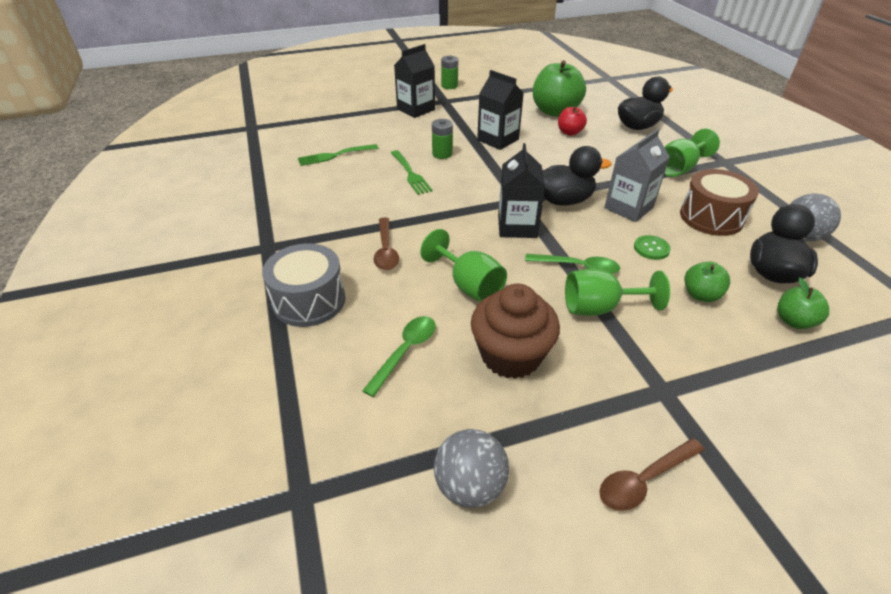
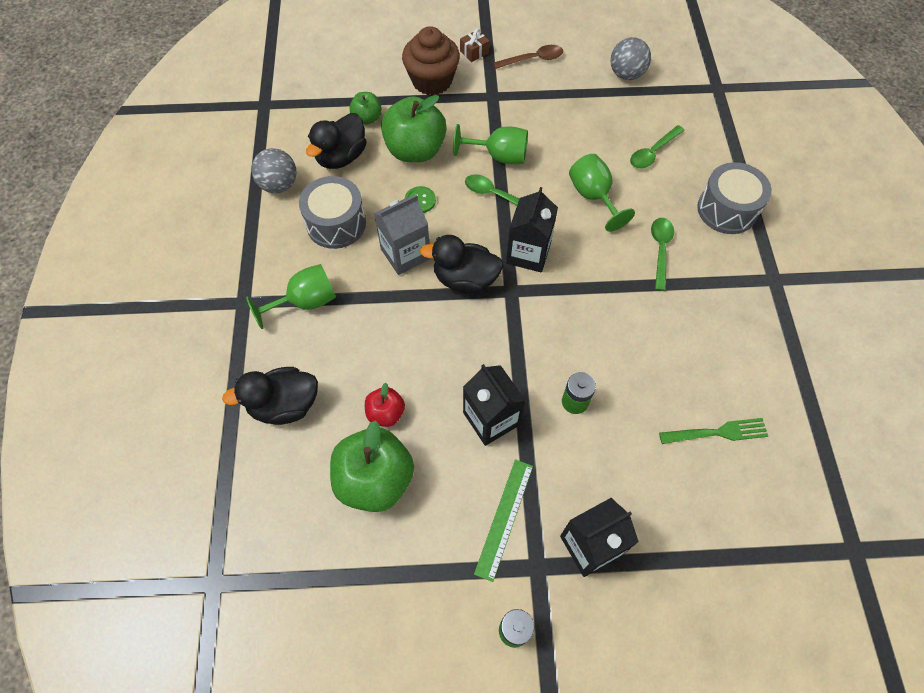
camera: 165 degrees left, 20 degrees up
brown spoon [373,217,399,270] -> green spoon [651,218,674,291]
green fork [391,150,433,195] -> none
brown cupcake [471,284,560,379] -> brown cupcake moved to [402,26,460,95]
brown drum [680,169,759,236] -> grey drum [299,176,366,249]
green apple [684,262,730,302] -> green apple [381,95,447,162], size x1.94
none -> brown gift [460,29,490,62]
none -> green ruler [474,459,533,582]

